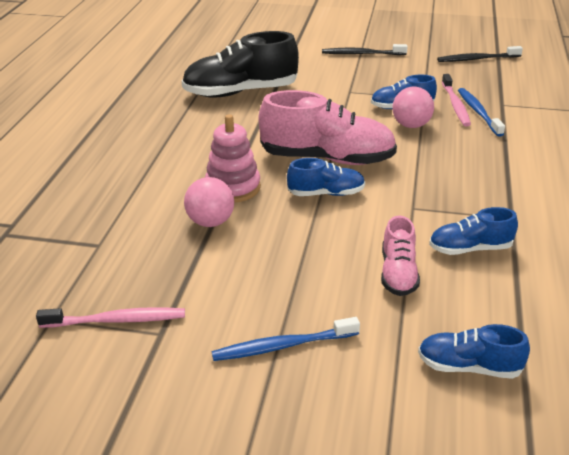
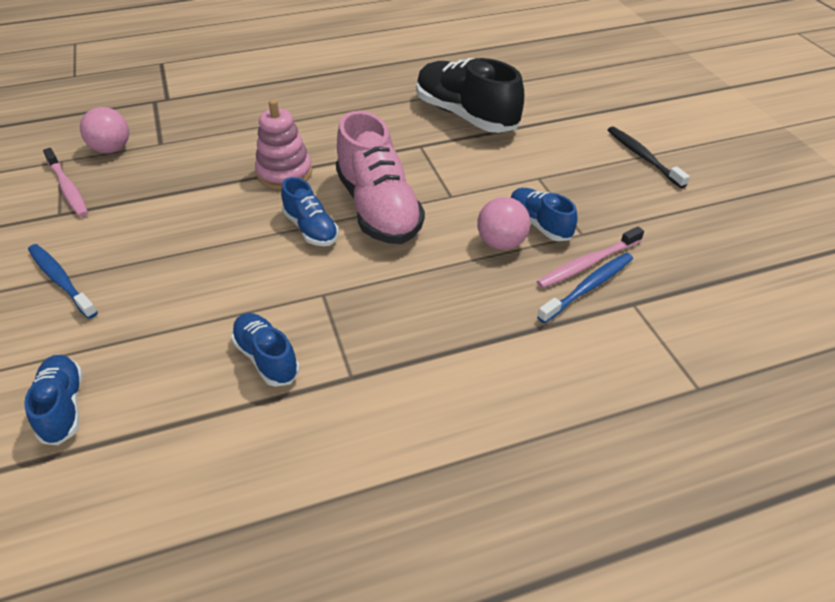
camera: 60 degrees right, 10 degrees up
pink ball [184,177,234,227] -> pink ball moved to [80,107,129,153]
pink shoe [381,216,420,296] -> none
black toothbrush [437,46,523,62] -> none

